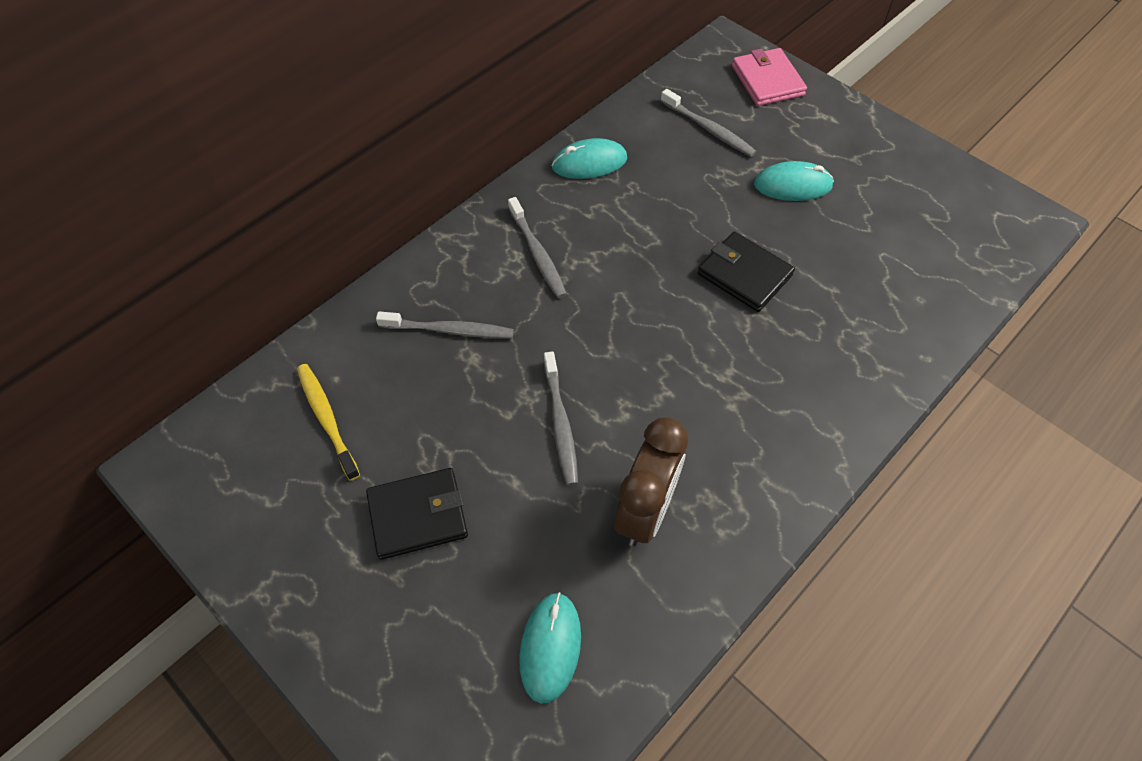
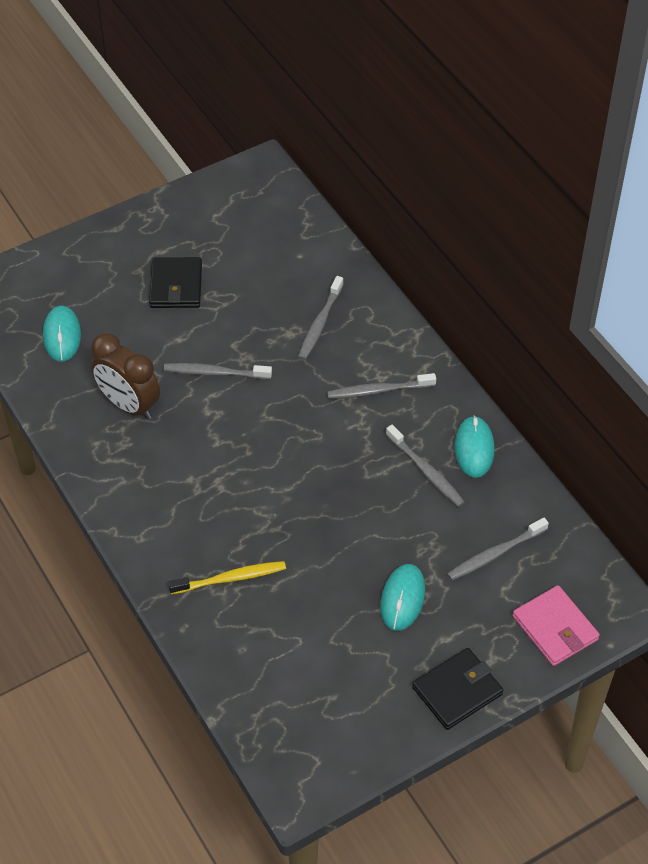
camera: 105 degrees right, 5 degrees down
yellow toothbrush [297,364,360,481] -> yellow toothbrush moved to [168,561,286,594]
turquoise mouse [519,592,581,704] -> turquoise mouse turned 60 degrees clockwise [43,305,81,362]
black wallet [698,232,795,312] -> black wallet moved to [412,648,503,730]
pink wallet [732,48,807,106] -> pink wallet turned 60 degrees clockwise [513,585,600,666]
none -> grey toothbrush [386,425,465,507]

